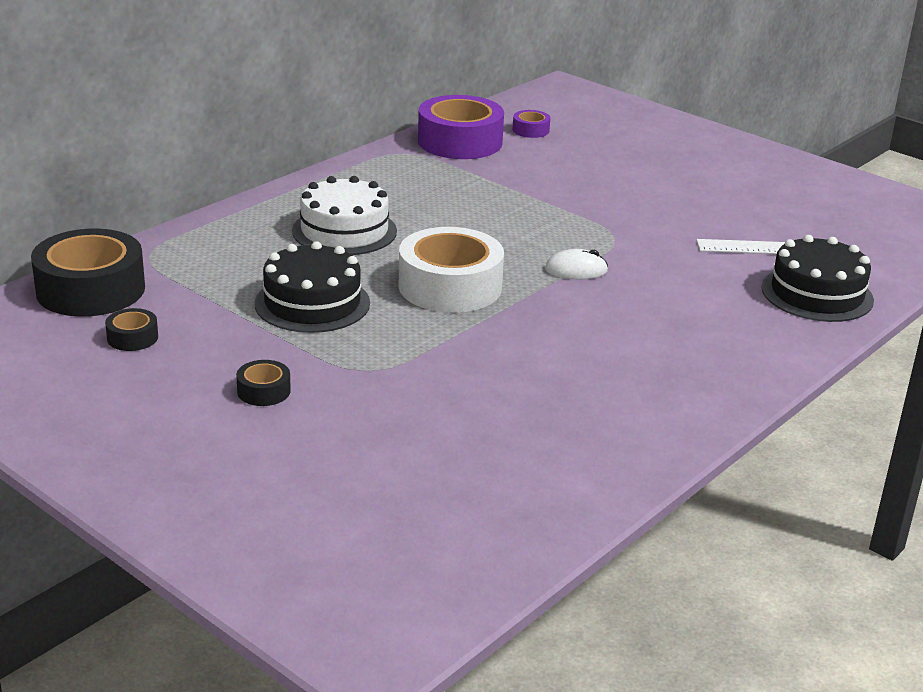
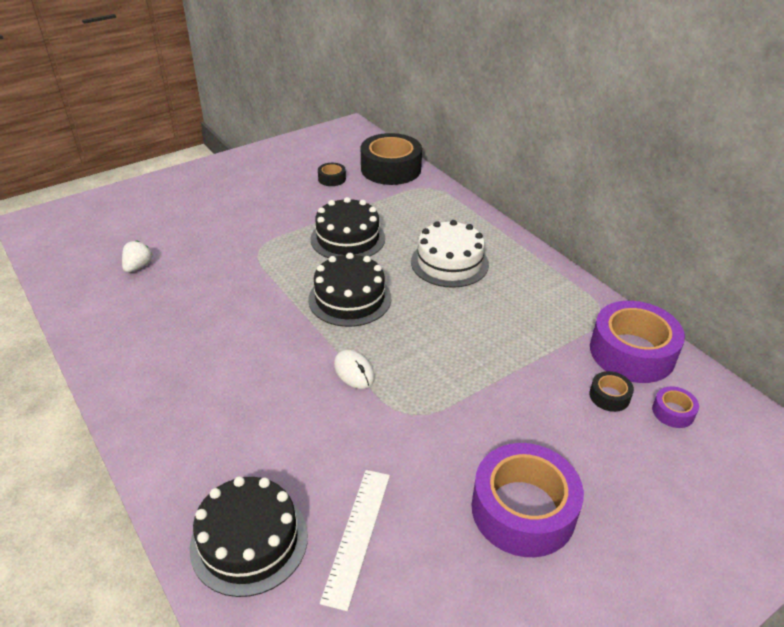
camera: 105 degrees right, 10 degrees up
black tape [236,360,291,406] -> black tape moved to [589,371,634,412]
white tape [398,227,504,313] -> black cake [308,253,391,327]
white mouse [545,249,608,279] -> white mouse turned 45 degrees counterclockwise [334,350,375,389]
none -> white strawberry [122,241,152,273]
none -> purple tape [472,443,584,557]

